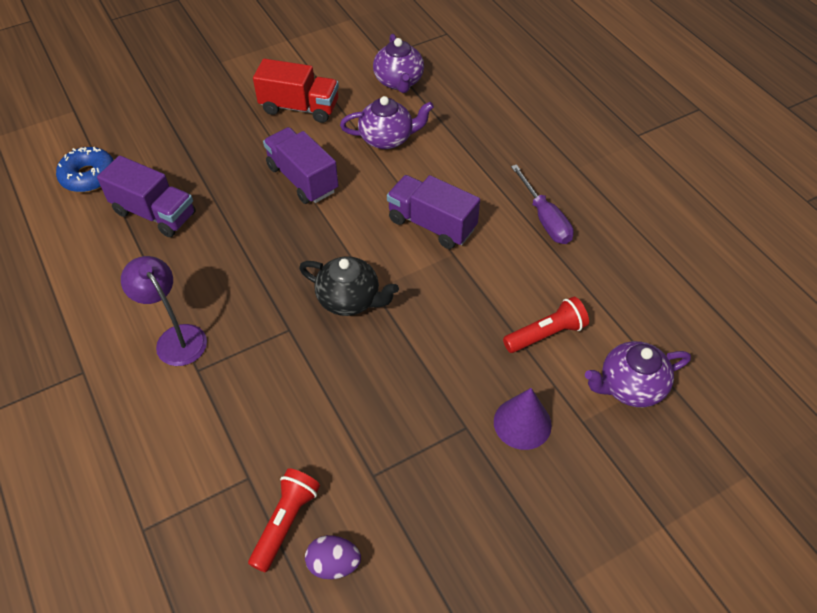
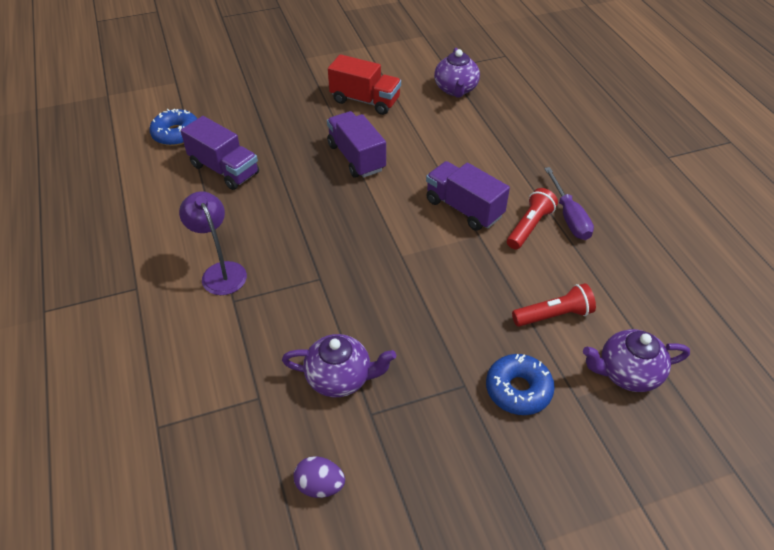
camera: 10 degrees right, 5 degrees down
red flashlight [248,468,320,573] -> red flashlight moved to [507,188,558,250]
black teapot [299,256,399,316] -> none
purple teapot [340,96,434,149] -> purple teapot moved to [282,334,396,397]
purple cone [494,388,552,450] -> blue donut [486,354,555,415]

